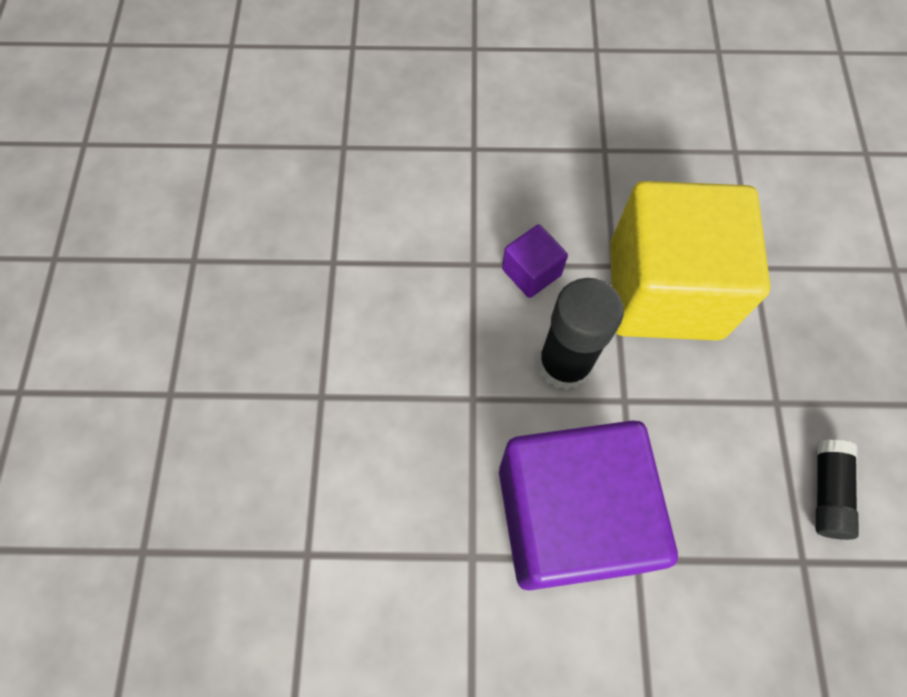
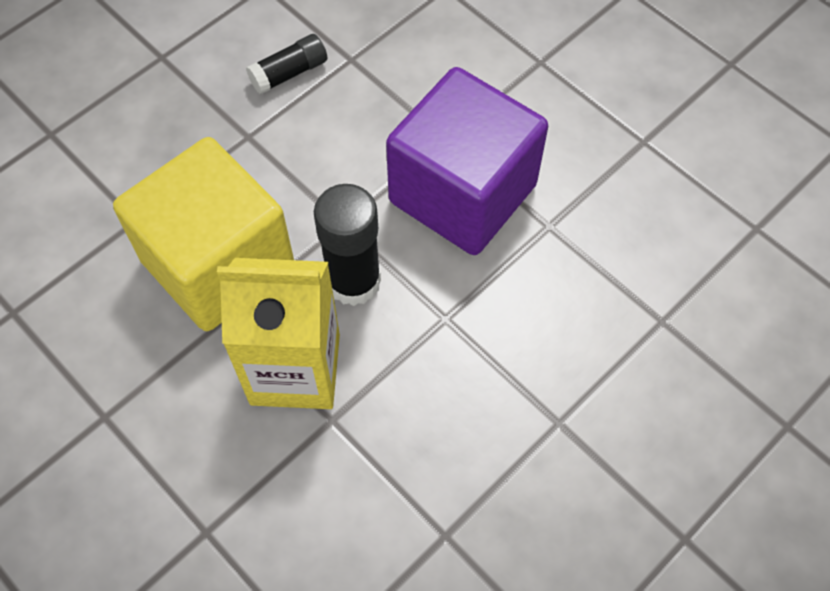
camera: 135 degrees left, 5 degrees down
purple cube [502,225,568,298] -> yellow carton [217,258,340,409]

